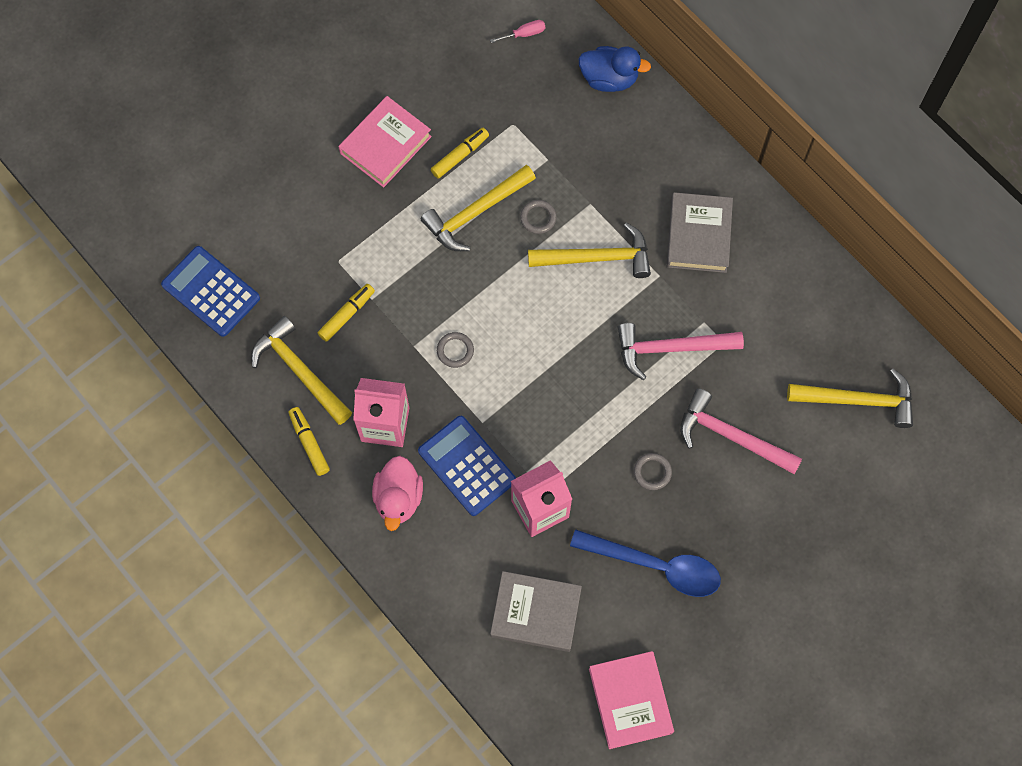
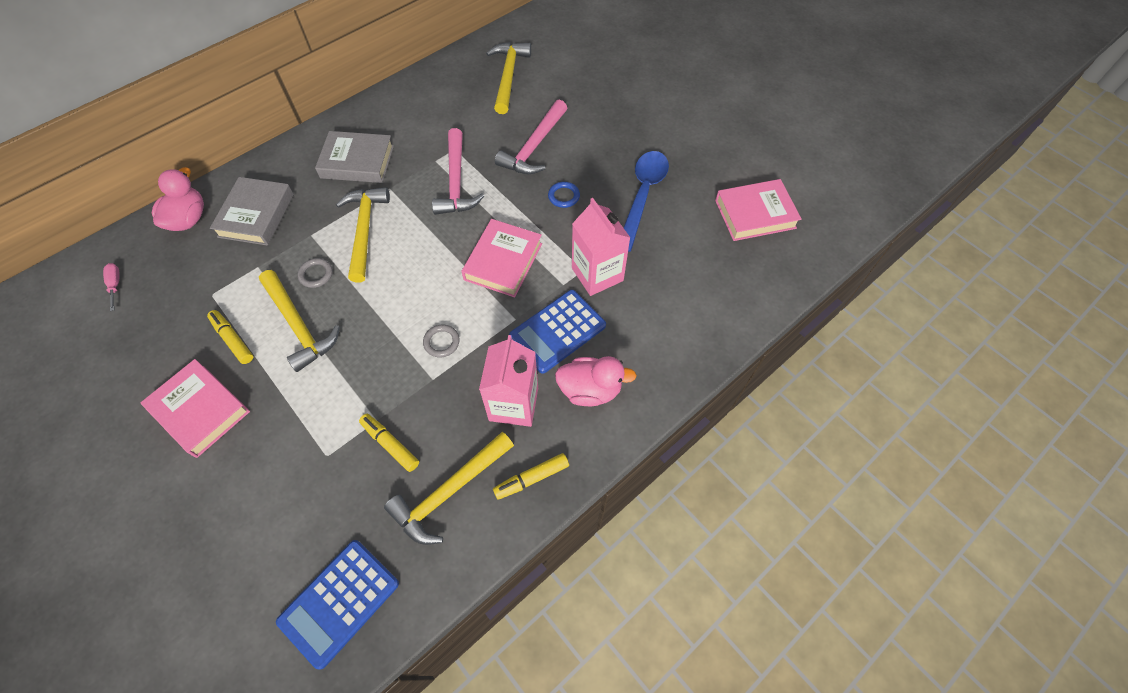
camera: 90 degrees left, 10 degrees down
grey book [490,571,582,652] -> grey book moved to [210,177,294,246]
blue duck [578,46,651,92] -> pink duck [152,167,204,231]
grey ring [634,453,672,490] -> blue ring [548,182,580,208]
none -> pink book [461,219,542,298]

